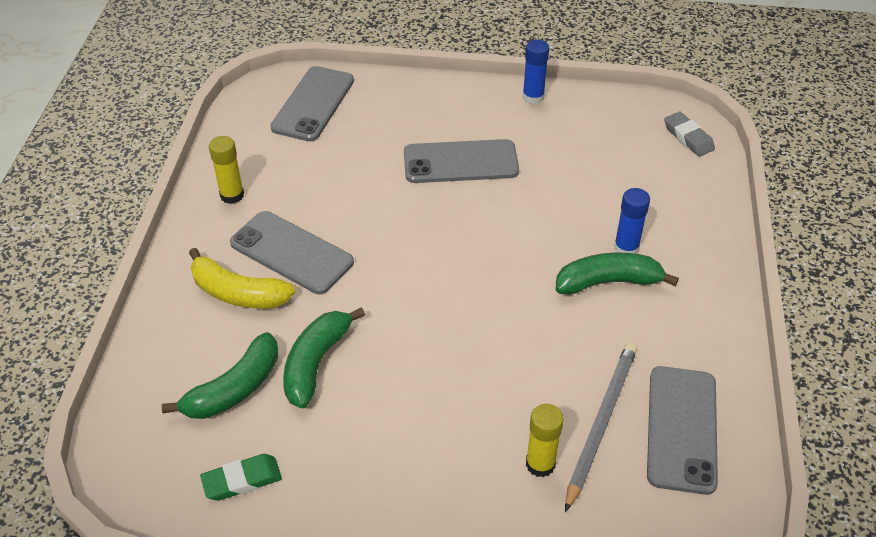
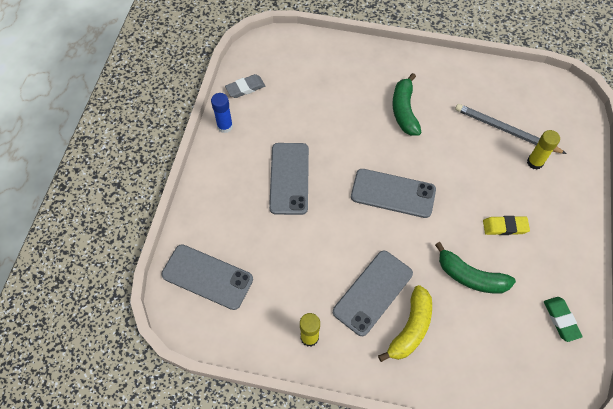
camera: 85 degrees left, 15 degrees up
green banana [162,332,278,419] -> none
blue glue stick [614,188,650,254] -> none
grey phone [647,366,718,495] -> grey phone moved to [351,169,436,218]
grey eraser [664,112,715,157] -> grey eraser moved to [225,74,265,98]
none -> yellow eraser [483,216,530,235]

